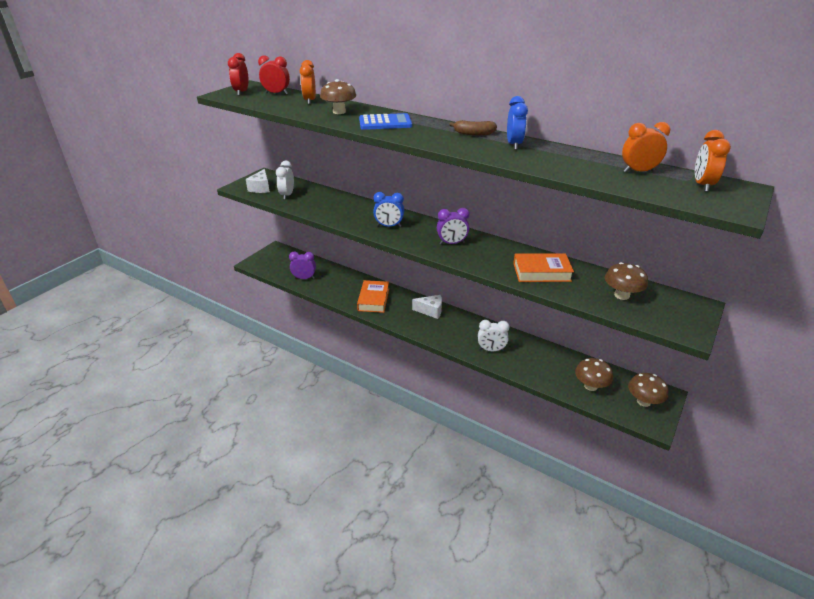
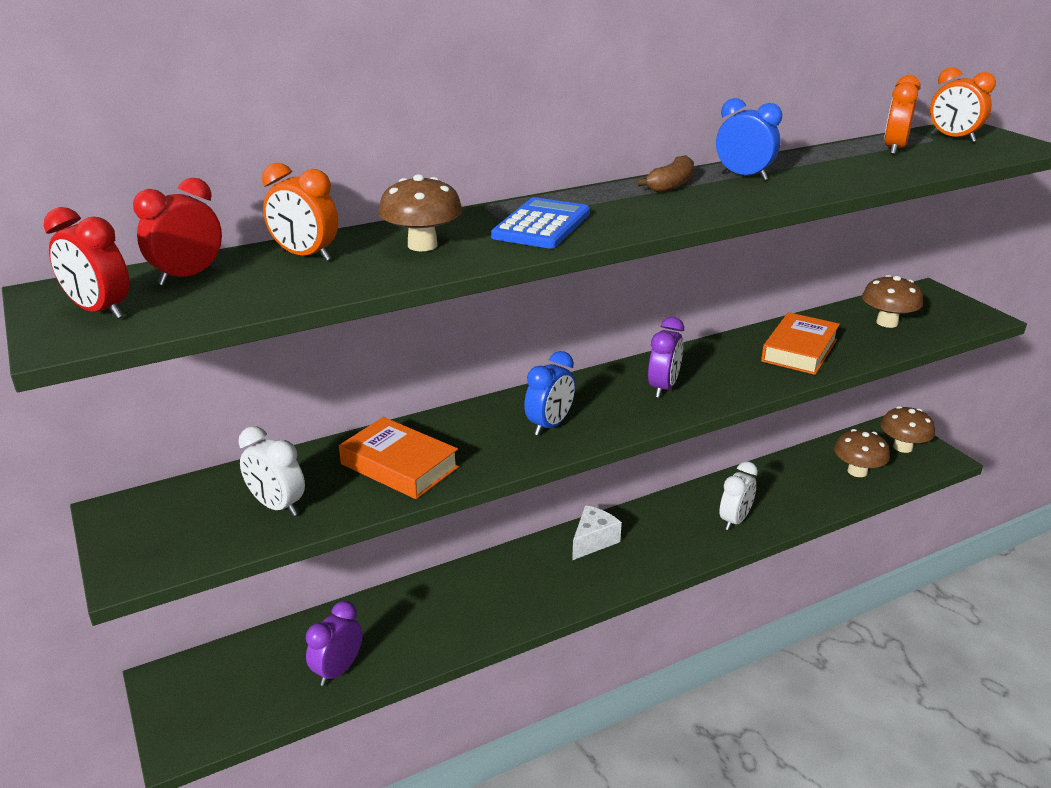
camera: 60 degrees left, 5 degrees down
white cheese [246,169,270,193] -> none
orange book [357,280,389,313] -> orange book moved to [339,417,459,499]

